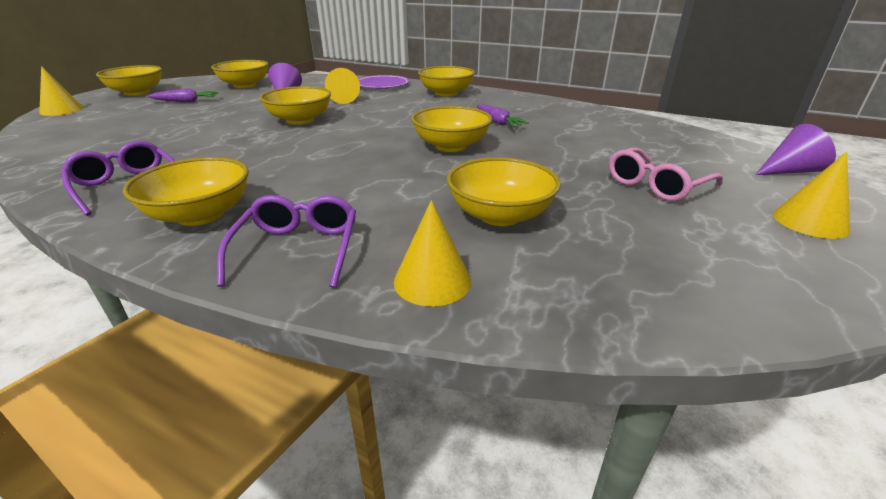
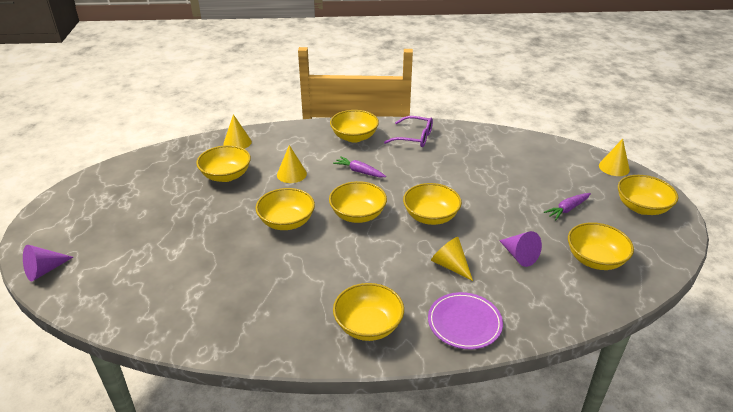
camera: 150 degrees right, 5 degrees up
purple glasses [217,195,356,288] -> none
purple carrot [477,104,529,127] -> purple carrot moved to [333,156,386,178]
pink glasses [609,147,723,201] -> none
yellow cone [773,152,850,239] -> yellow cone moved to [277,145,307,183]
none -> yellow bowl [329,181,387,223]

